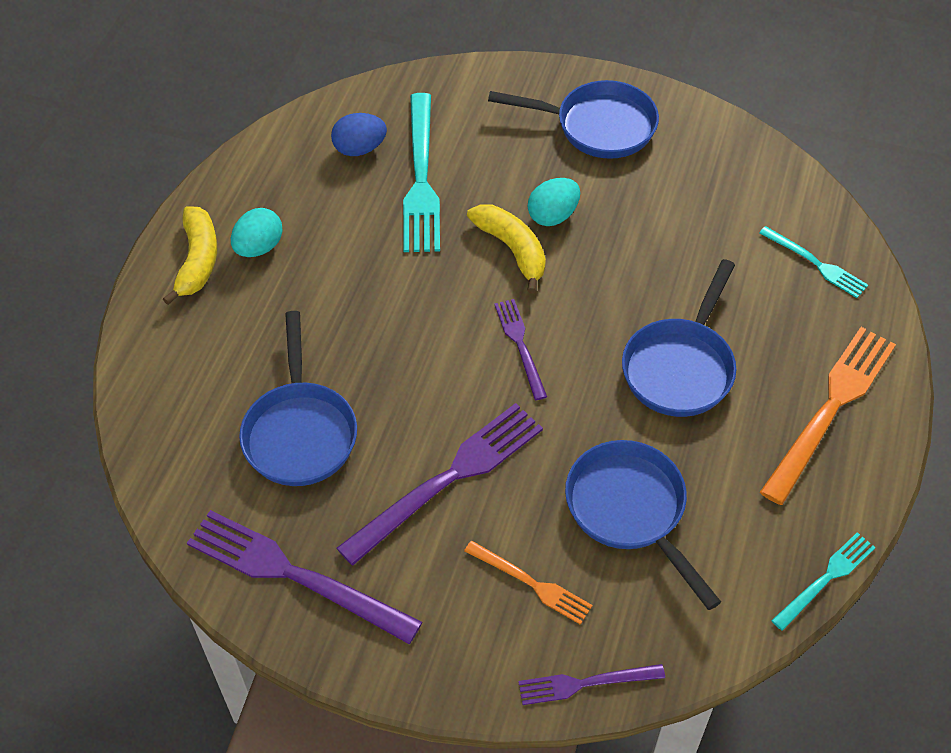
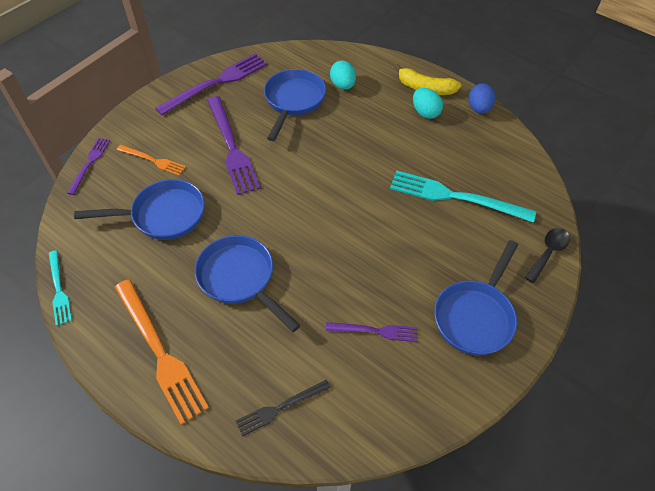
camera: 110 degrees right, 0 degrees up
blue pan [239,311,357,486] -> blue pan turned 90 degrees clockwise [264,69,326,141]
blue egg [331,113,387,156] -> blue egg moved to [468,83,496,114]
orange fork [464,541,593,625] -> orange fork turned 120 degrees counterclockwise [117,145,186,176]
yellow banana [467,204,546,293] -> none
purple fork [494,299,547,400] -> purple fork moved to [326,322,417,342]
turquoise egg [528,178,580,226] -> turquoise egg moved to [330,61,356,90]
turquoise fork [759,226,868,298] -> black fork [236,380,331,437]
none -> black spoon [525,228,570,283]

